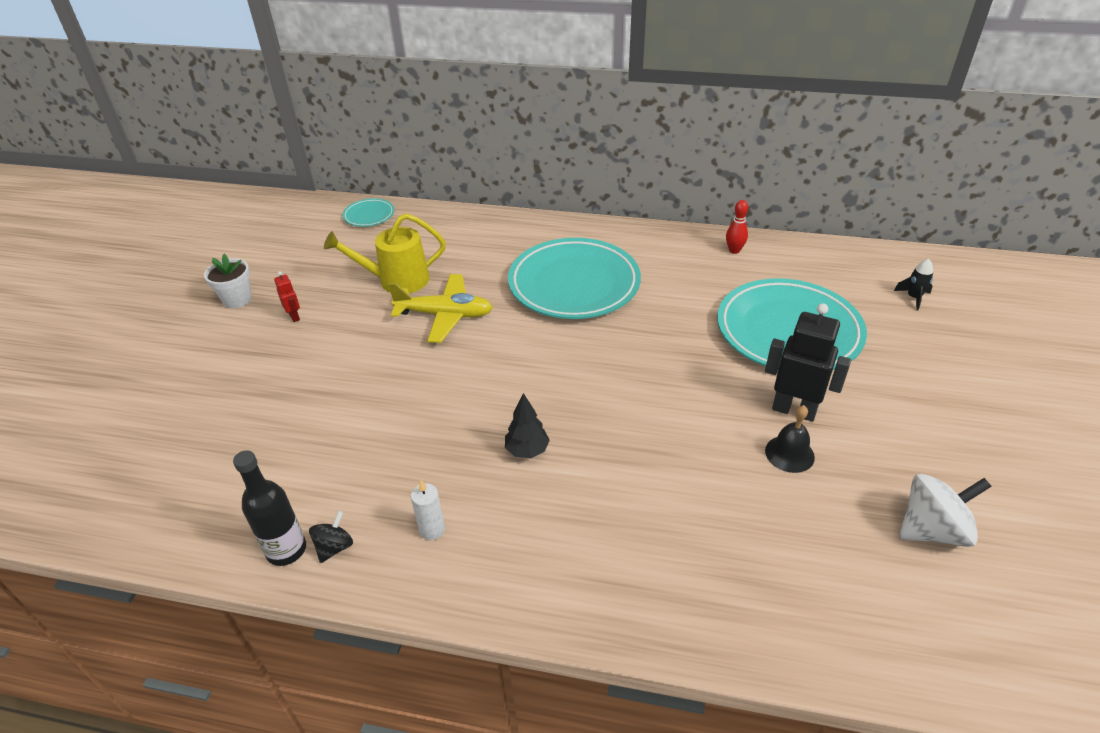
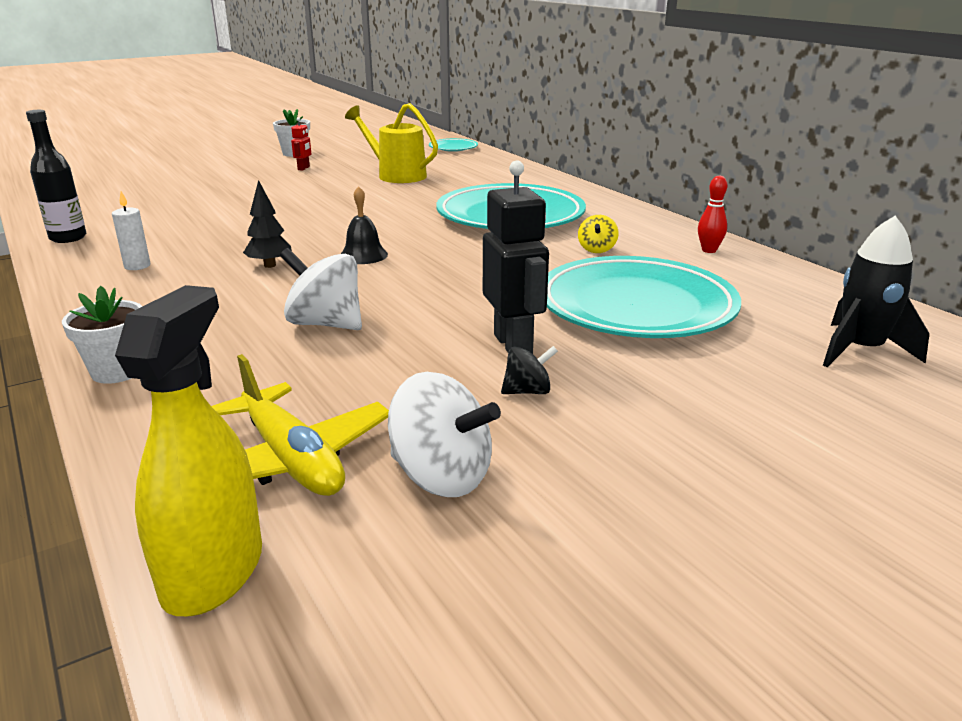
camera: 45 degrees right, 15 degrees down
black spinning top [309,511,353,563] -> black spinning top moved to [501,346,558,394]
yellow plane [388,274,493,343] -> yellow plane moved to [211,354,389,496]
black bell [765,405,815,473] -> black bell moved to [341,186,388,264]
black rocket [894,259,933,310] -> black rocket [823,216,929,367], size x1.82
none -> white flower pot [62,286,142,384]
none -> yellow spray bottle [115,285,262,616]
none -> white spinning top [280,248,362,330]
none -> yellow spinning top [578,215,619,253]

